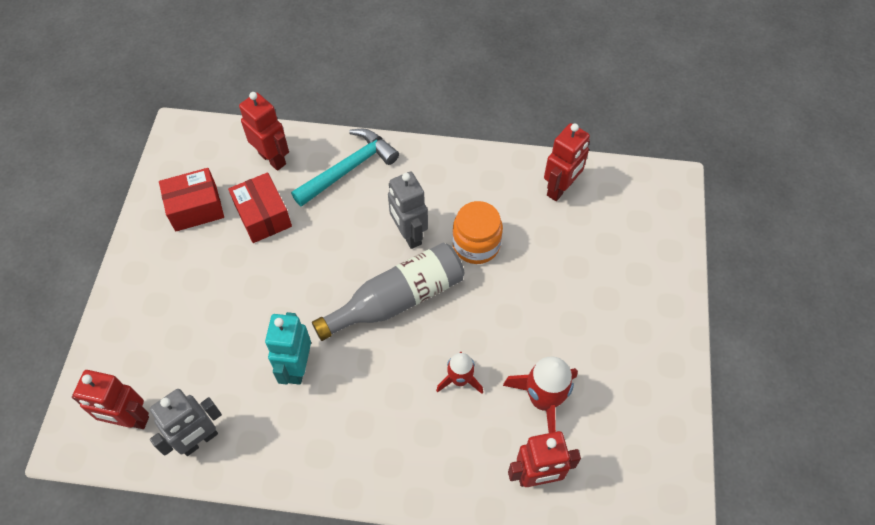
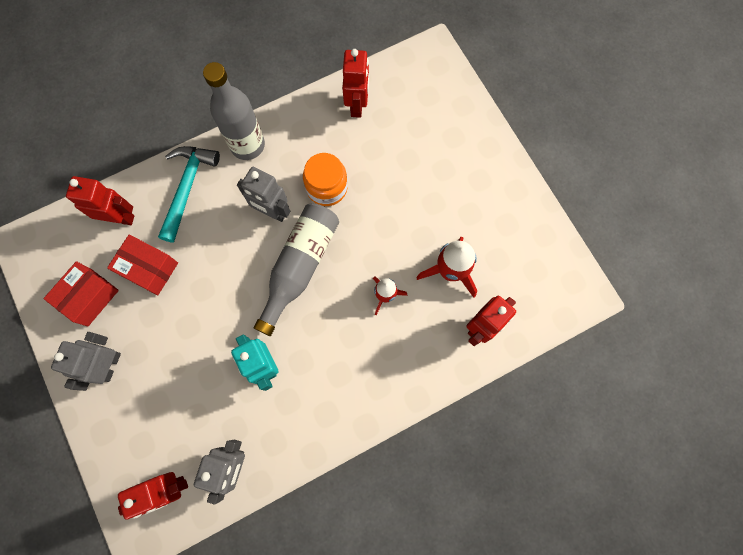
camera: 35 degrees left, 15 degrees up
none -> grey robot [51,332,121,391]
none -> grey bottle [203,62,265,160]

